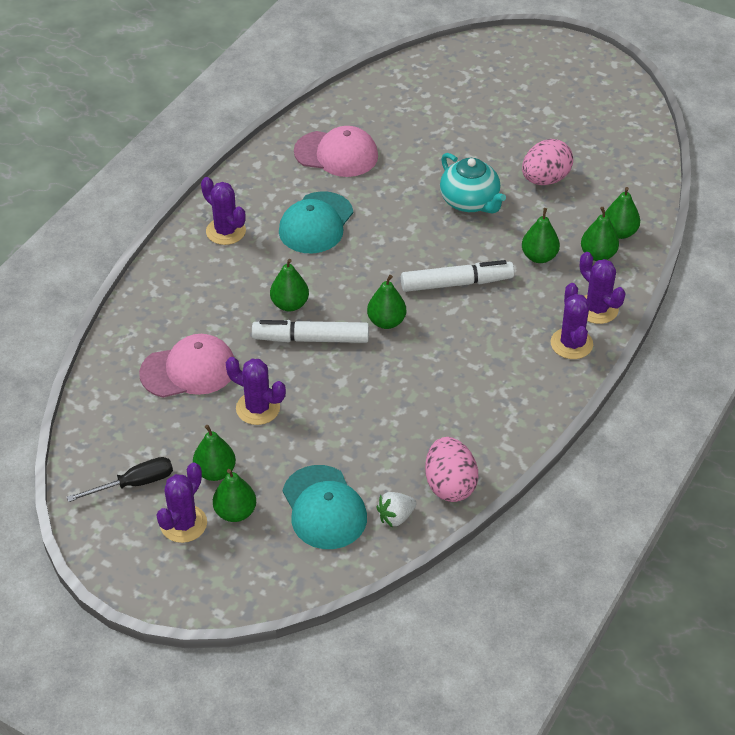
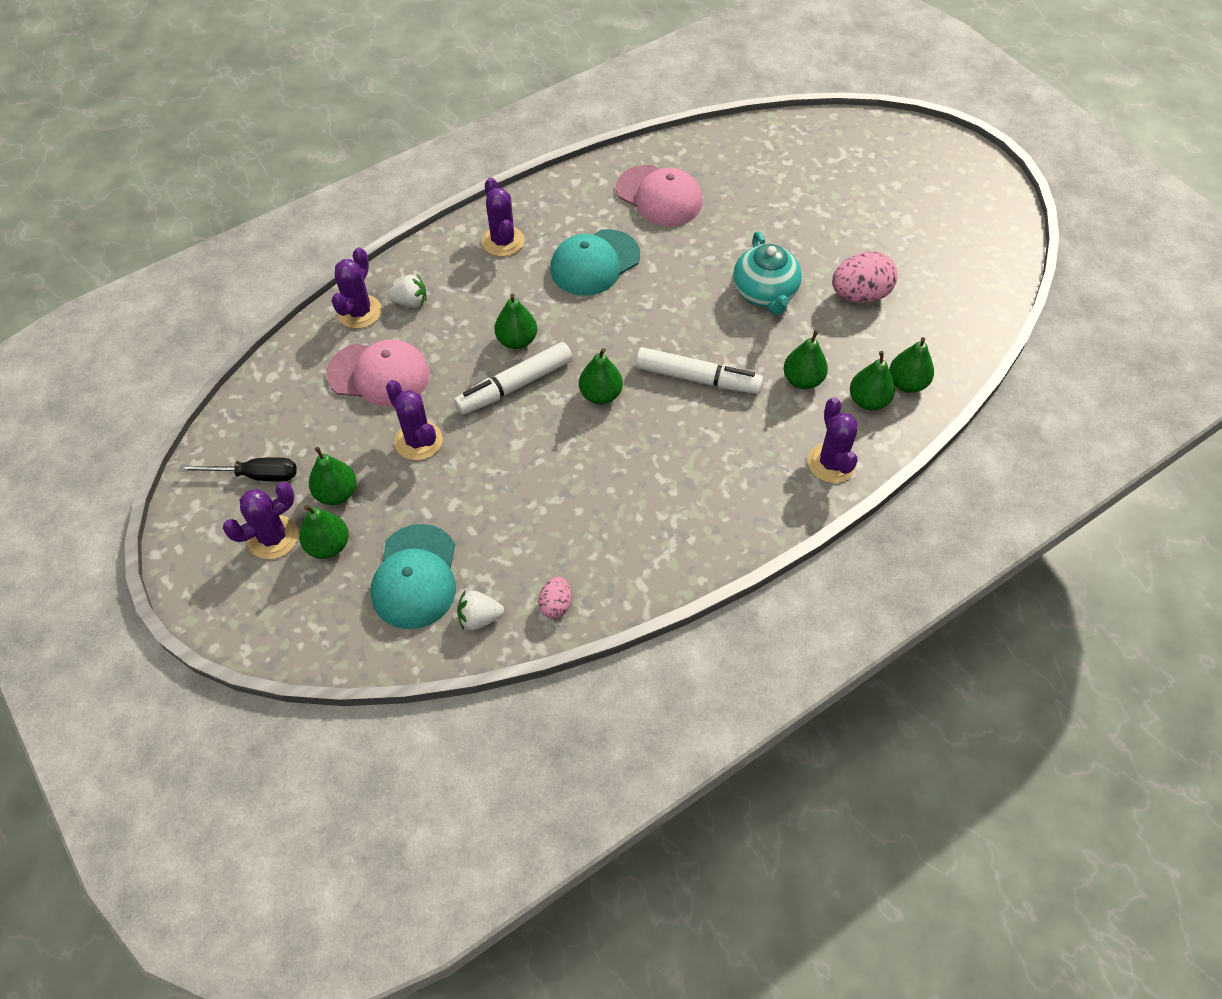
camera: 25 degrees right, 10 degrees up
white marker [252,320,369,343] -> white marker turned 60 degrees counterclockwise [454,342,573,415]
pink egg [425,437,478,502] -> pink egg [538,577,571,618], size x0.54
purple cactus [550,283,593,359] -> purple cactus moved to [332,247,382,329]
none -> white strawberry [388,275,426,308]

